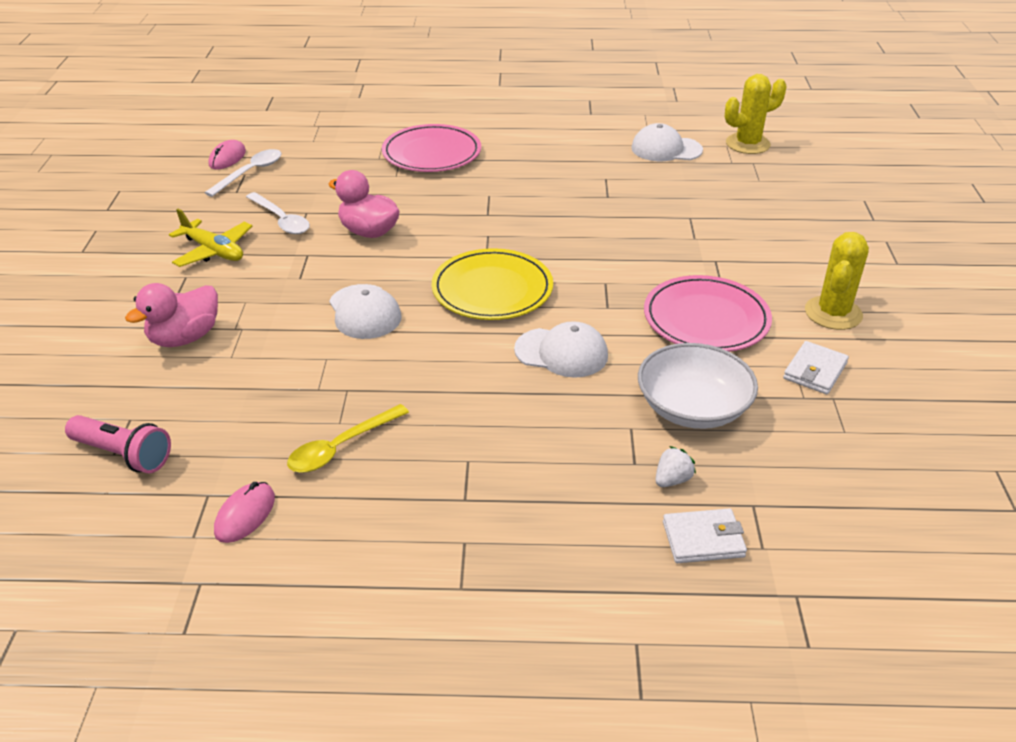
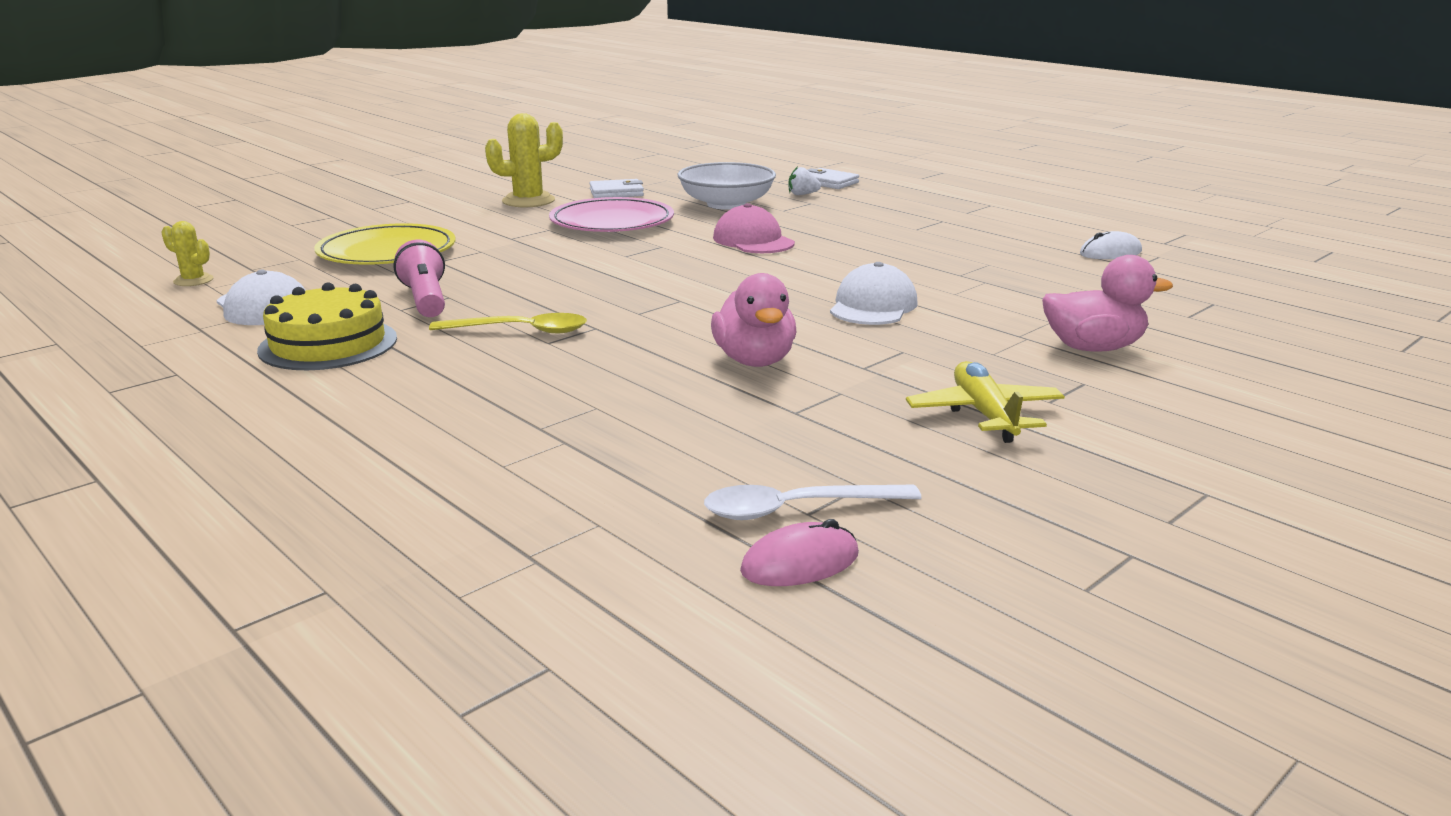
camera: 135 degrees left, 15 degrees down
pink flashlight [65,415,171,473] -> pink flashlight moved to [394,240,445,317]
pink mouse [214,482,275,543] -> white mouse [1080,231,1142,259]
white spoon [246,192,310,234] -> none
yellow spoon [287,404,409,473] -> yellow spoon moved to [429,313,587,333]
pink plate [382,124,481,172] -> none
yellow plate [432,248,553,320] -> yellow plate moved to [314,223,456,265]
white cap [514,321,608,378] -> pink cap [713,203,795,253]
yellow cactus [725,74,787,154] -> yellow cactus [161,221,214,286], size x0.56
none -> yellow cake [257,282,397,370]

